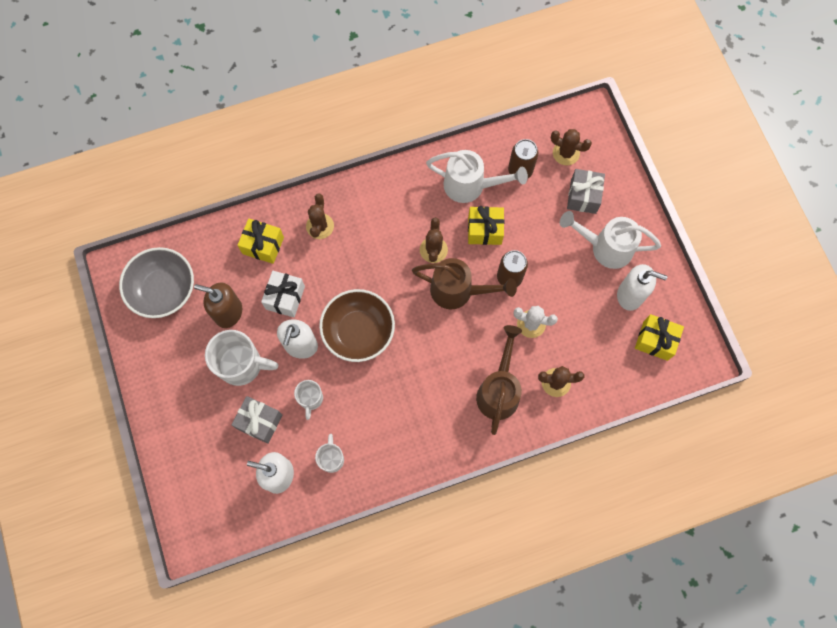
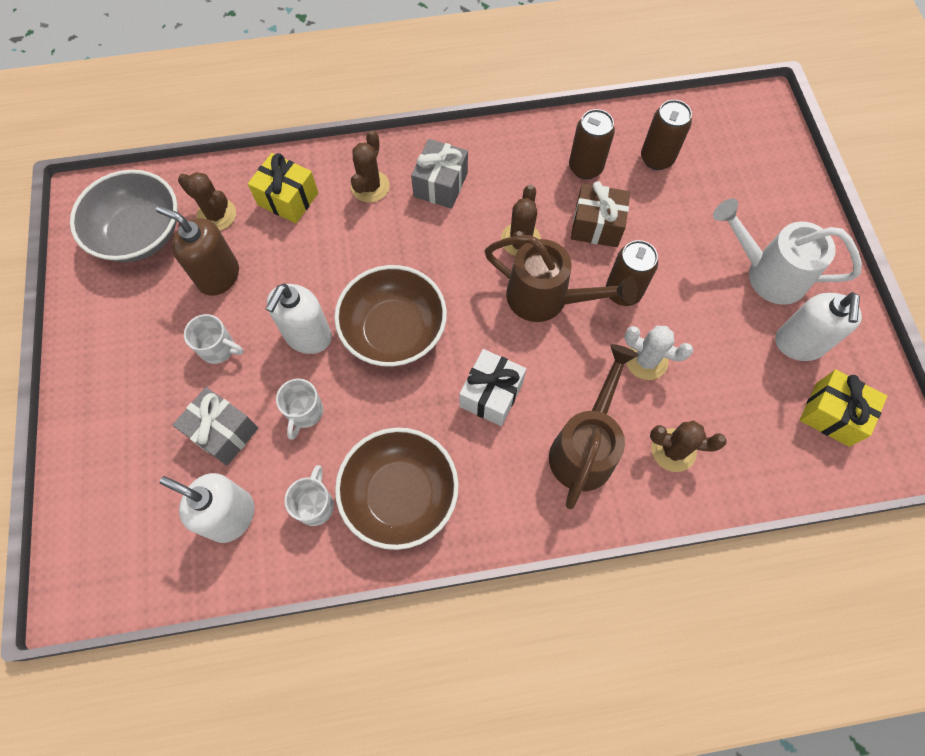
camera: 10 degrees right, 5 degrees down
white mug [205,330,278,386] -> white mug [184,314,244,364], size x0.55
white gift [261,271,305,317] -> white gift moved to [460,349,526,426]
white watering can [426,150,528,203] -> brown can [569,109,615,179]
yellow gift [468,206,504,245] -> brown gift [571,181,630,247]
brown cactus [551,129,592,165] -> brown cactus moved to [178,172,236,231]
grey gift [567,169,605,214] -> grey gift moved to [411,139,468,209]
white soap dispenser [617,264,667,311] -> white soap dispenser turned 75 degrees clockwise [775,292,862,361]
none -> brown bowl [335,427,459,550]

